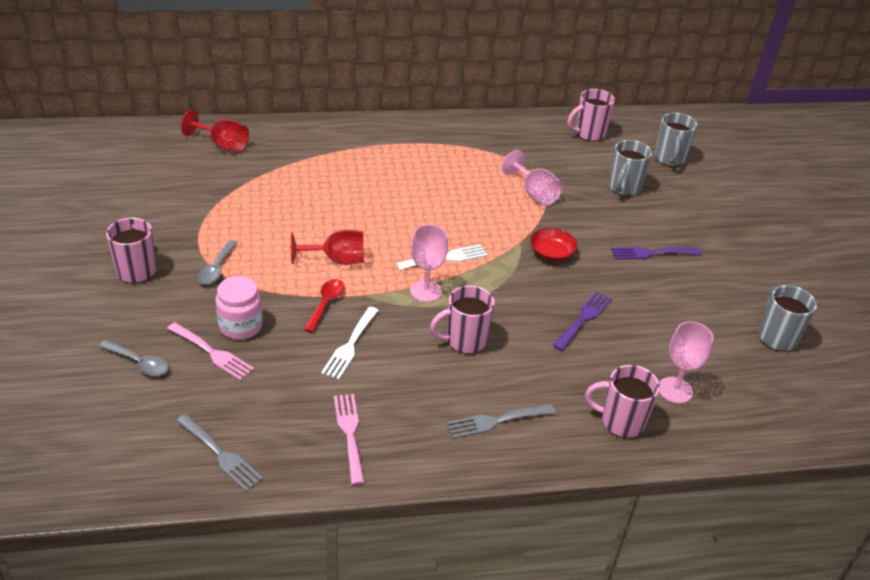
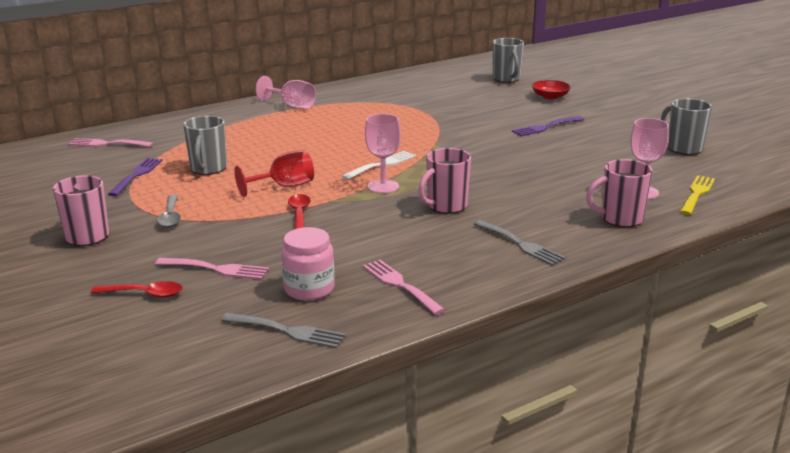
camera: 20 degrees left, 15 degrees down
grey spoon [99,340,168,376] -> red spoon [91,281,183,298]
red goblet [181,109,249,152] -> pink fork [68,138,153,147]
pink jar [215,276,263,340] -> pink jar moved to [281,227,335,301]
white fork [321,306,379,380] -> none
grey fork [447,404,555,439] -> grey fork turned 90 degrees counterclockwise [474,220,566,266]
pink goblet [502,150,563,206] -> pink goblet moved to [256,76,316,109]
red bowl [530,228,578,261] -> red bowl moved to [532,80,571,99]
purple fork [553,291,612,351] -> purple fork moved to [108,158,163,196]
pink mug [568,89,615,141] -> none
grey mug [608,140,652,196] -> grey mug moved to [183,116,227,175]
none -> yellow fork [680,175,715,215]

